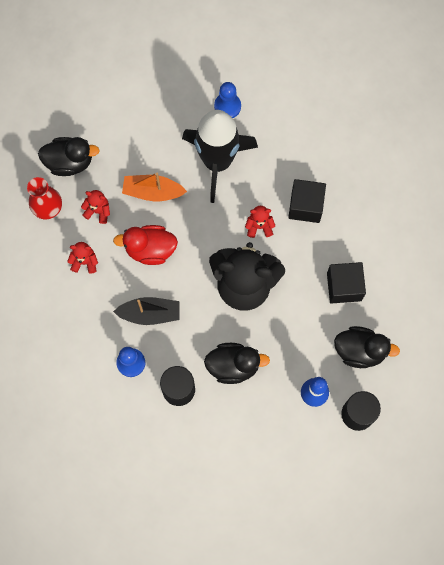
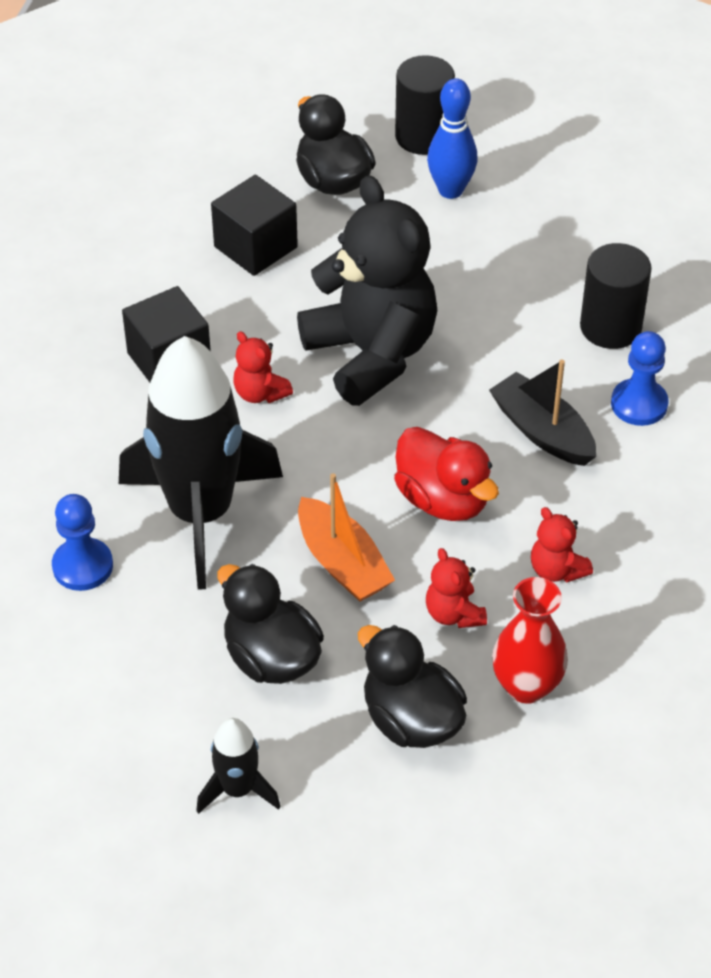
camera: 130 degrees left, 25 degrees down
black duck [204,343,270,384] -> black duck moved to [217,564,324,684]
none -> black rocket [196,718,281,814]

